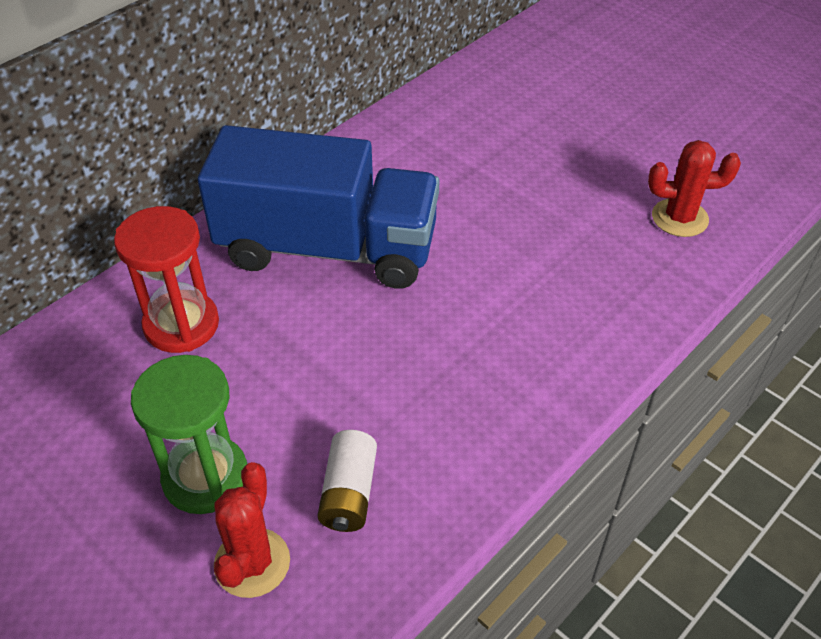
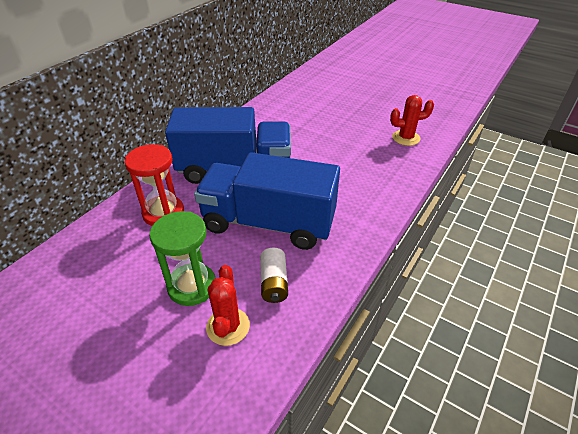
camera: 10 degrees left, 5 degrees down
none -> blue truck [194,152,340,250]

